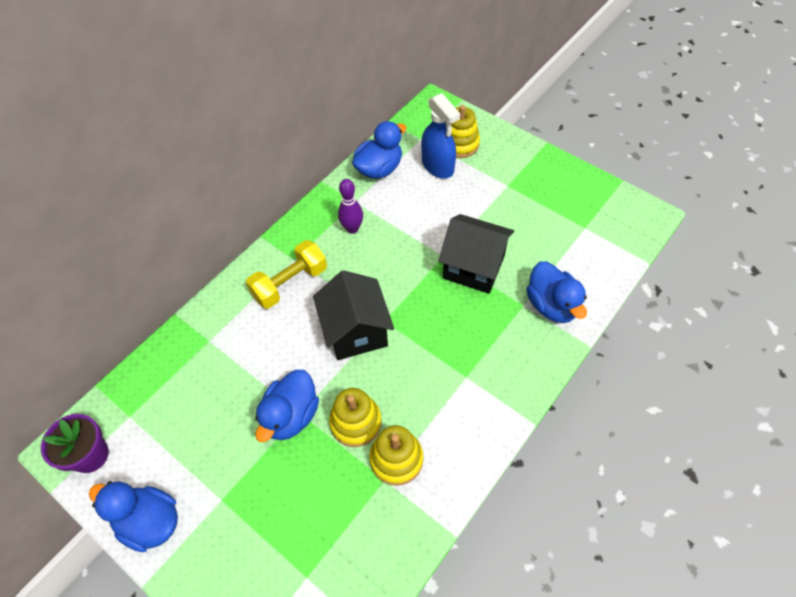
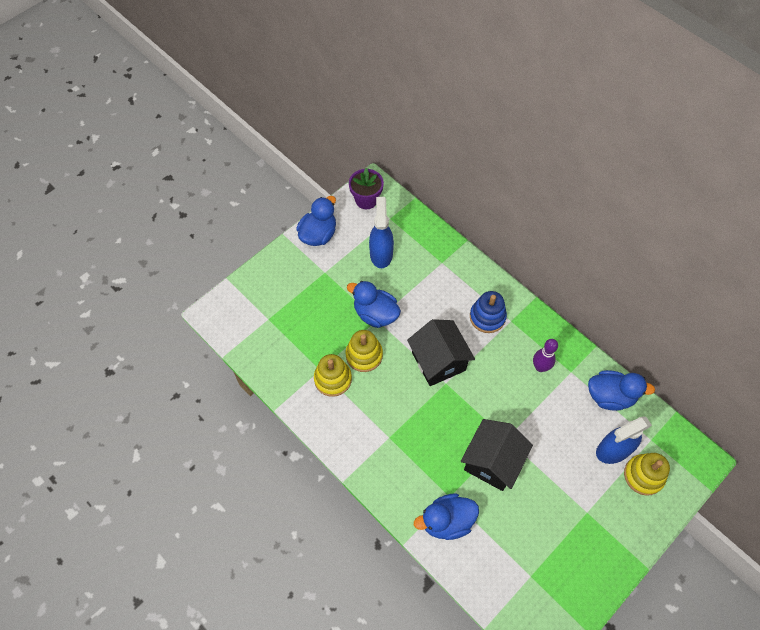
camera: 95 degrees right, 5 degrees up
yellow dumbbell [246,240,327,309] -> blue stacking toy [470,291,507,333]
black house [313,270,394,360] -> black house turned 75 degrees clockwise [407,319,475,386]
blue duck [352,121,407,179] -> blue duck turned 45 degrees counterclockwise [588,370,655,411]
none -> blue spray bottle [369,197,394,268]

